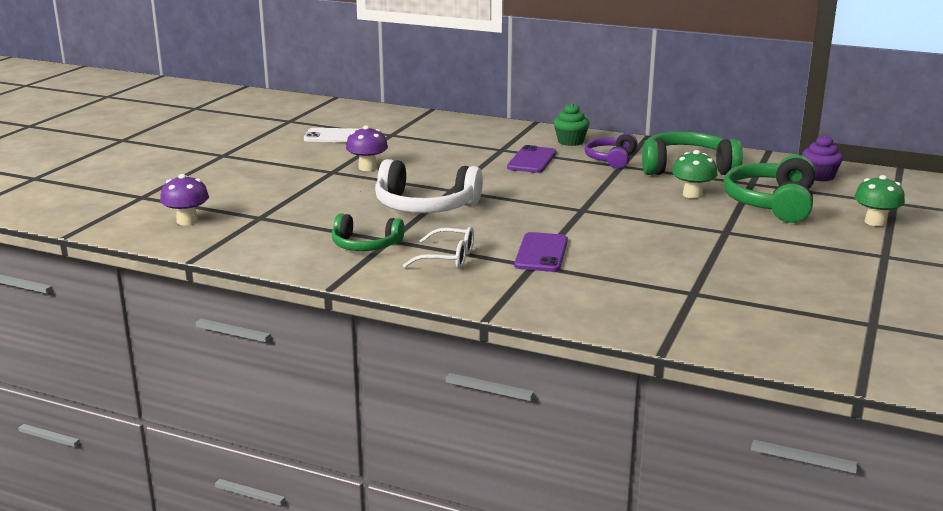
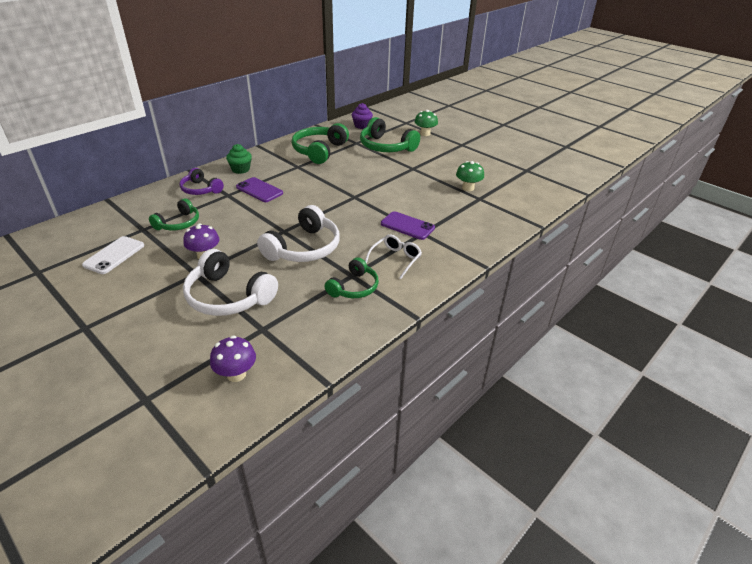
camera: 70 degrees left, 15 degrees up
purple headphones [585,133,637,169] -> purple headphones moved to [179,168,224,195]
green mushroom [672,150,718,199] -> green mushroom moved to [456,161,484,191]
none -> green headphones [149,198,199,230]
none -> white headphones [183,249,278,316]

